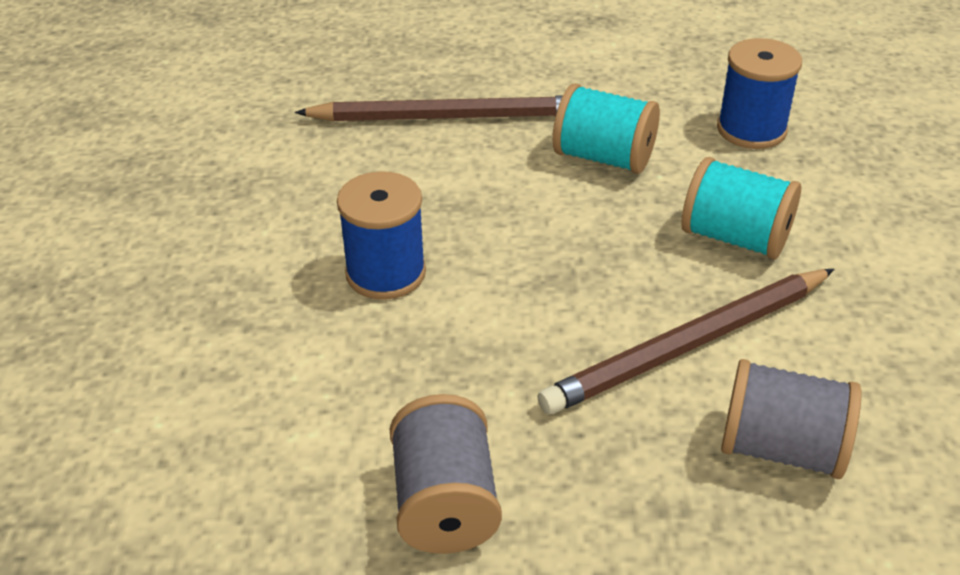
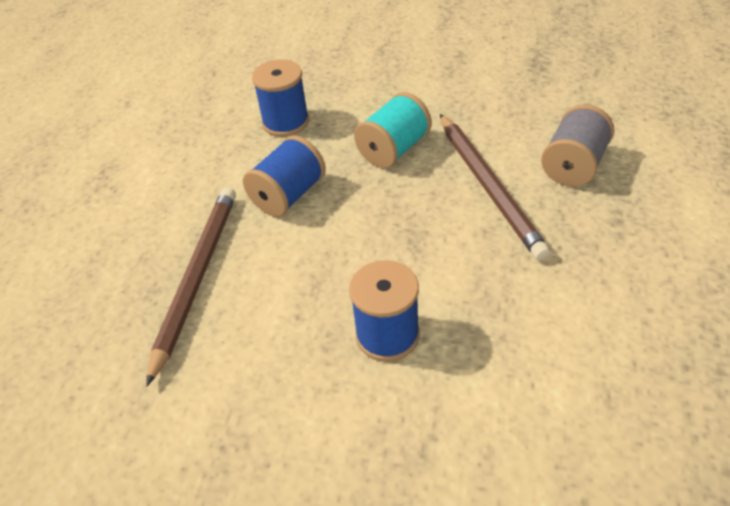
camera: 75 degrees left, 5 degrees up
grey spool [390,394,502,554] -> none
turquoise spool [553,84,660,174] -> blue spool [243,135,326,217]

